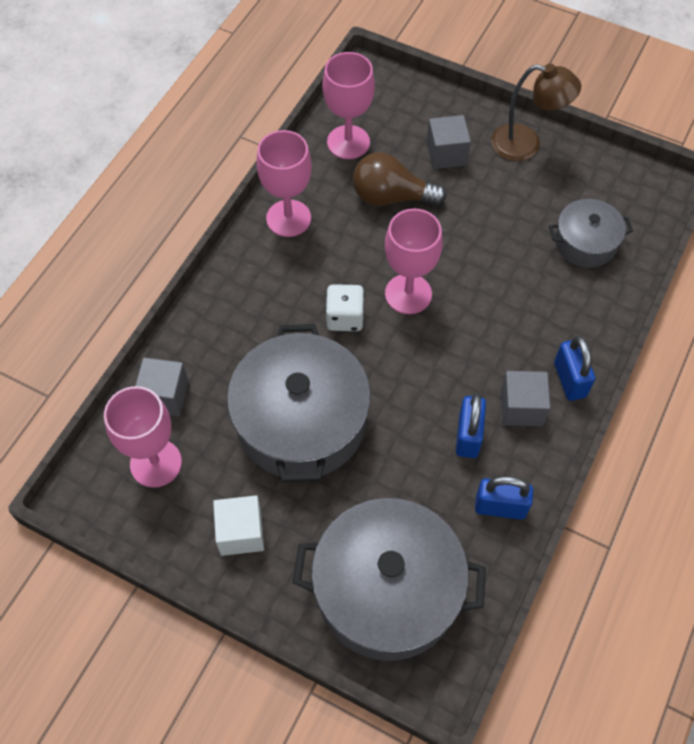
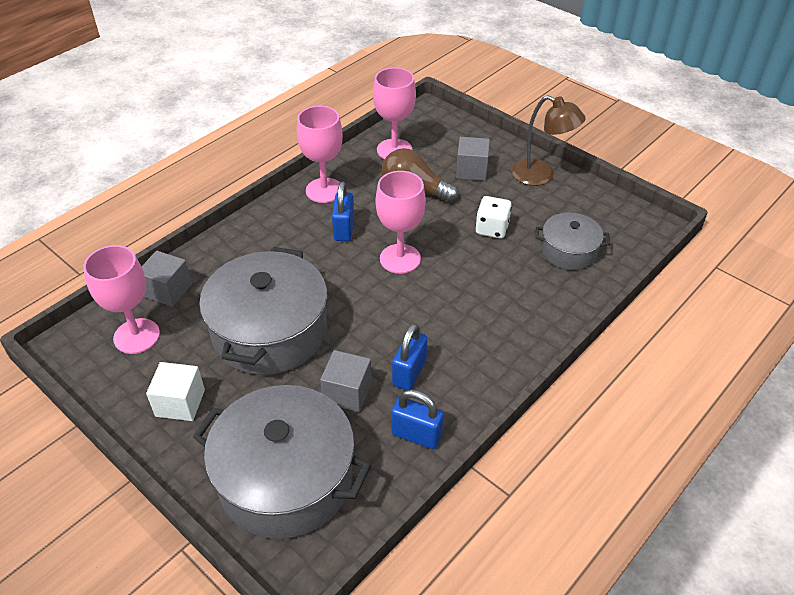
camera: 15 degrees right, 15 degrees down
white dice [325,284,364,331] -> white dice moved to [475,196,512,239]
grey cube [501,371,550,426] -> grey cube moved to [320,350,372,412]
blue padlock [554,336,595,401] -> blue padlock moved to [332,181,354,241]

